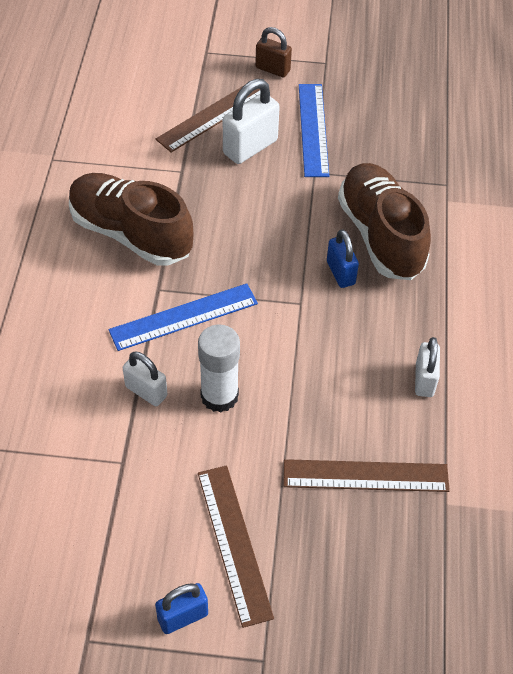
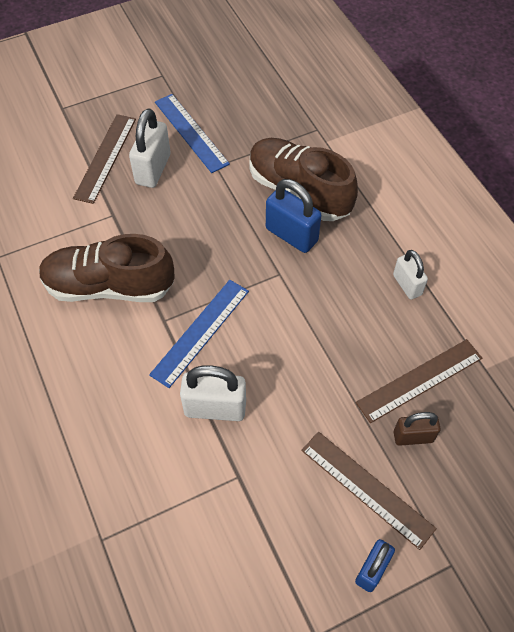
camera: 30 degrees left, 5 degrees up
white padlock [123,351,167,406] -> white padlock [180,365,246,421], size x1.57
white glue stick [198,324,240,413] -> none
brown padlock [255,27,292,77] -> brown padlock moved to [394,412,441,446]
blue padlock [327,229,359,288] -> blue padlock [266,179,322,253], size x1.57

